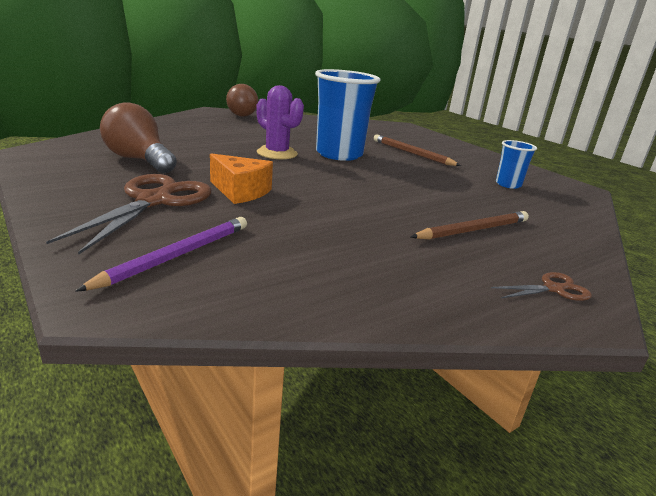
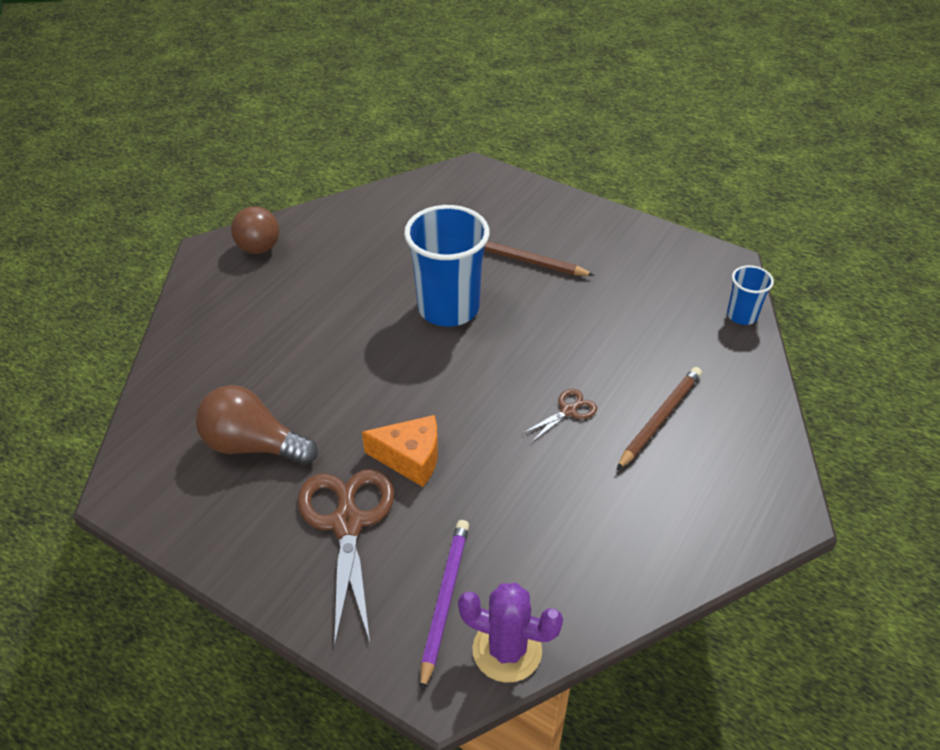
camera: 20 degrees left, 20 degrees up
purple cactus [256,85,304,159] -> purple cactus moved to [458,583,563,683]
brown scissors [491,272,592,301] -> brown scissors moved to [522,389,597,443]
blue cup [496,140,537,189] -> blue cup moved to [727,265,774,325]

